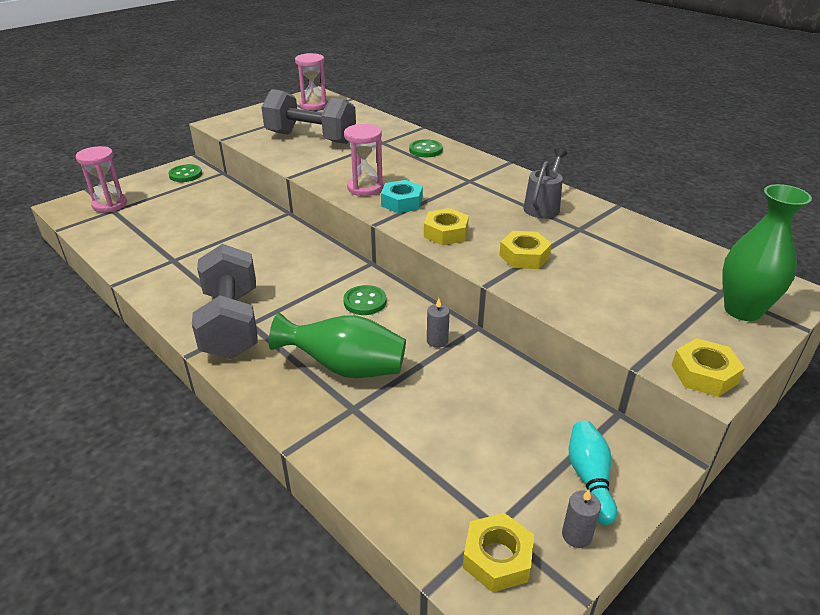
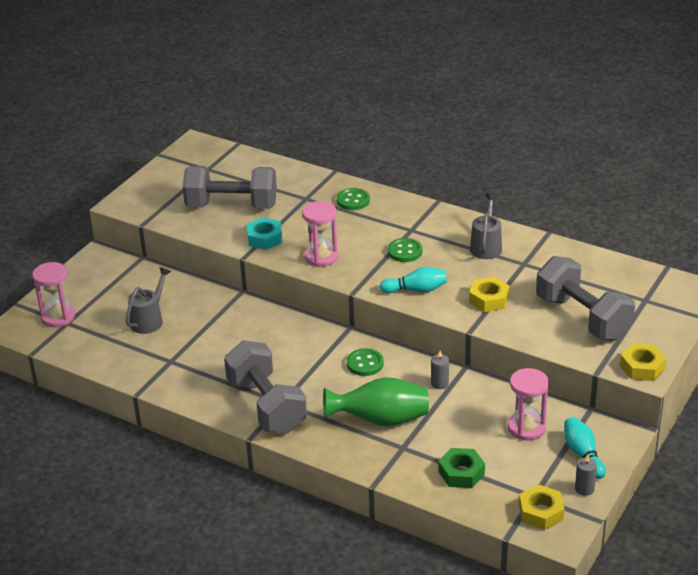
camera: 15 degrees left, 0 degrees up
green button [168,164,202,182] -> green button moved to [388,238,423,262]
pink hourglass [295,53,328,110] -> pink hourglass moved to [508,368,549,441]
turquoise nut [381,180,423,213] -> turquoise nut moved to [247,217,283,250]
yellow nut [424,208,469,245] -> turquoise bowling pin [380,267,447,293]
green vase [722,184,812,321] -> none
none -> grey watering can [126,267,171,334]
none -> green nut [439,448,485,488]
none -> grey dumbbell [536,256,635,340]

